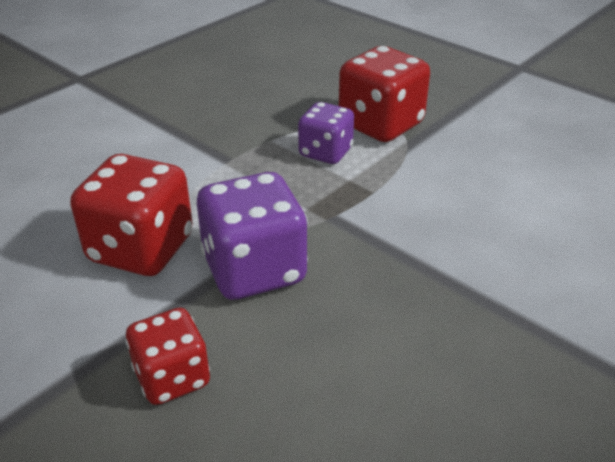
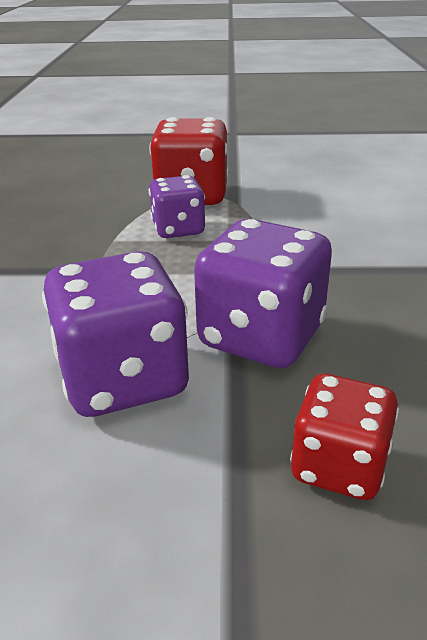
camera: 40 degrees left, 5 degrees down
red dice [70,154,193,276] -> purple dice [42,251,189,417]

